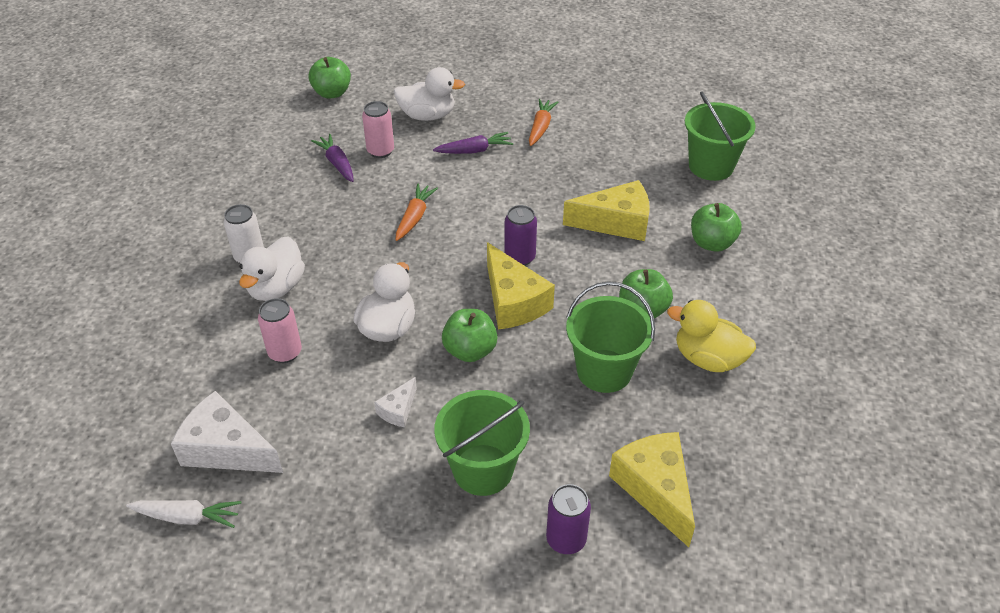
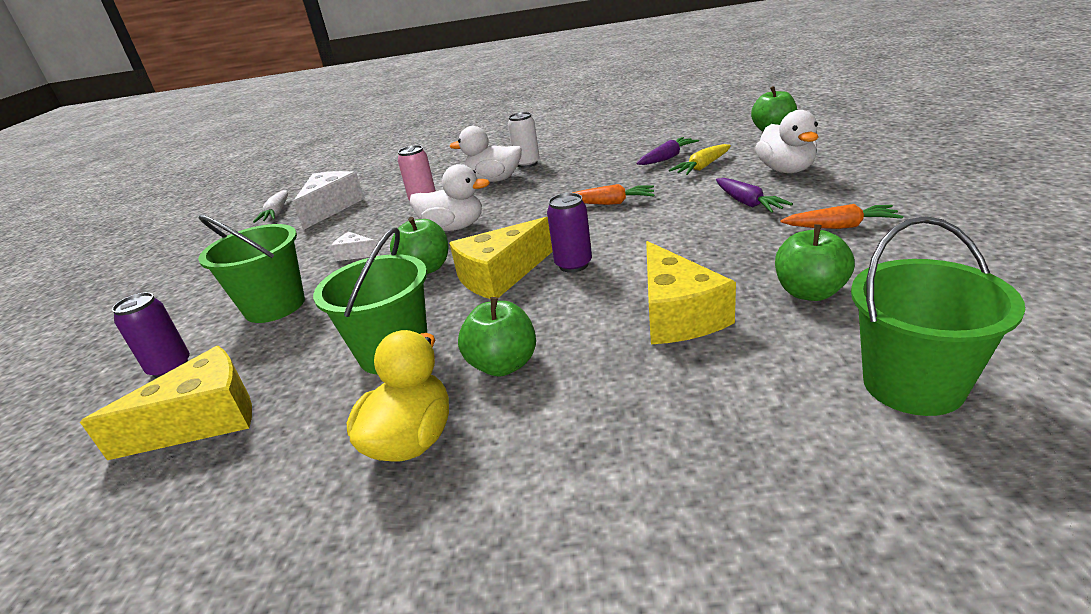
camera: 85 degrees right, 15 degrees down
pink can [362,101,394,158] -> yellow carrot [669,144,731,175]
green apple [691,203,742,252] -> green apple moved to [775,224,855,301]

